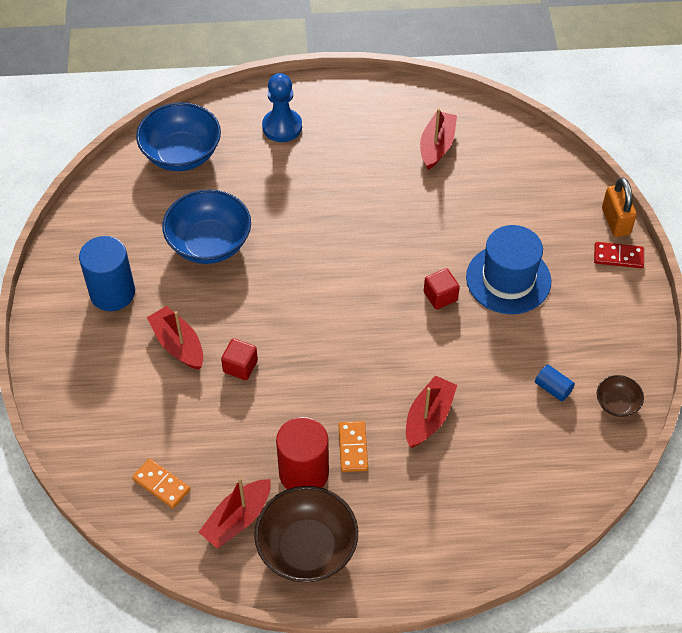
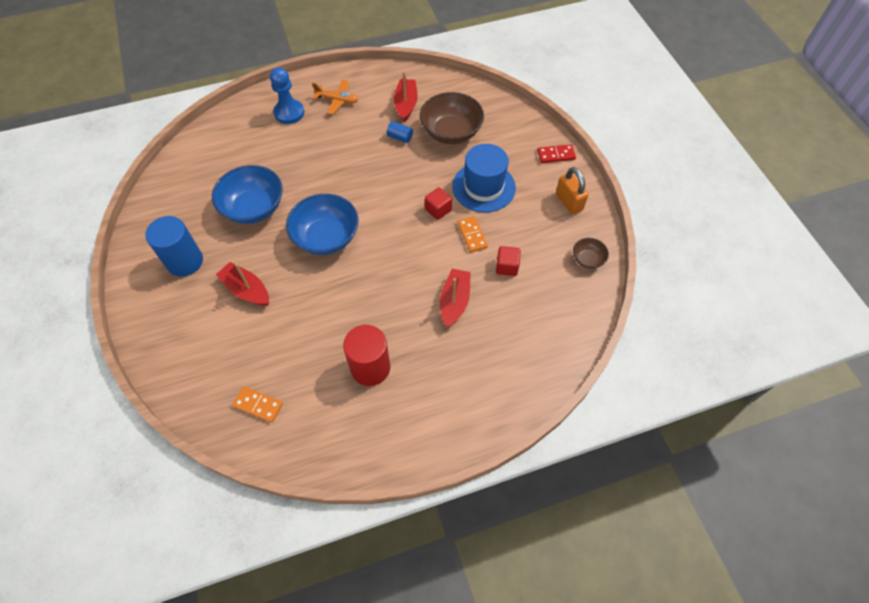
camera: 15 degrees left, 5 degrees up
blue bowl [136,102,221,171] -> blue bowl moved to [286,194,359,255]
red boat [199,477,271,548] -> none
red cube [221,338,258,380] -> red cube moved to [496,246,521,276]
brown bowl [254,486,358,582] -> brown bowl moved to [420,92,484,144]
orange domino [339,421,368,472] -> orange domino moved to [457,216,488,253]
blue cylinder [535,365,575,401] -> blue cylinder moved to [387,121,413,143]
orange padlock [602,177,637,237] -> orange padlock moved to [556,167,589,215]
none -> orange plane [312,80,358,114]

